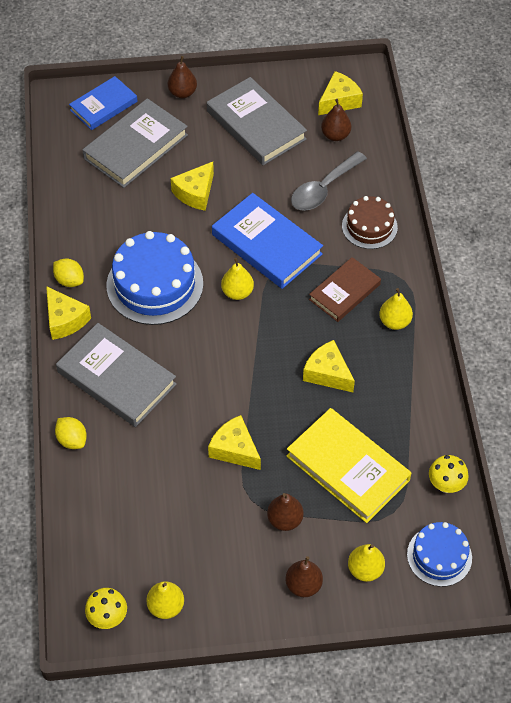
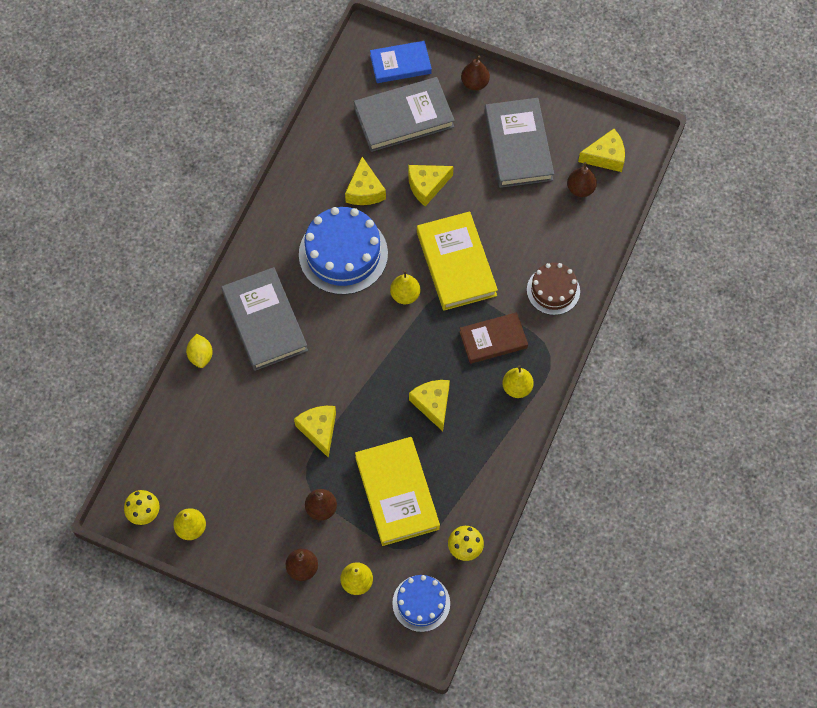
camera: 30 degrees right, 10 degrees up
yellow cheese [46,286,91,340] -> yellow cheese moved to [345,157,386,205]
yellow lemon [53,258,84,287] -> none
blue book [212,193,323,289] -> yellow book [417,211,498,310]
grey spoon [291,151,367,211] -> none

